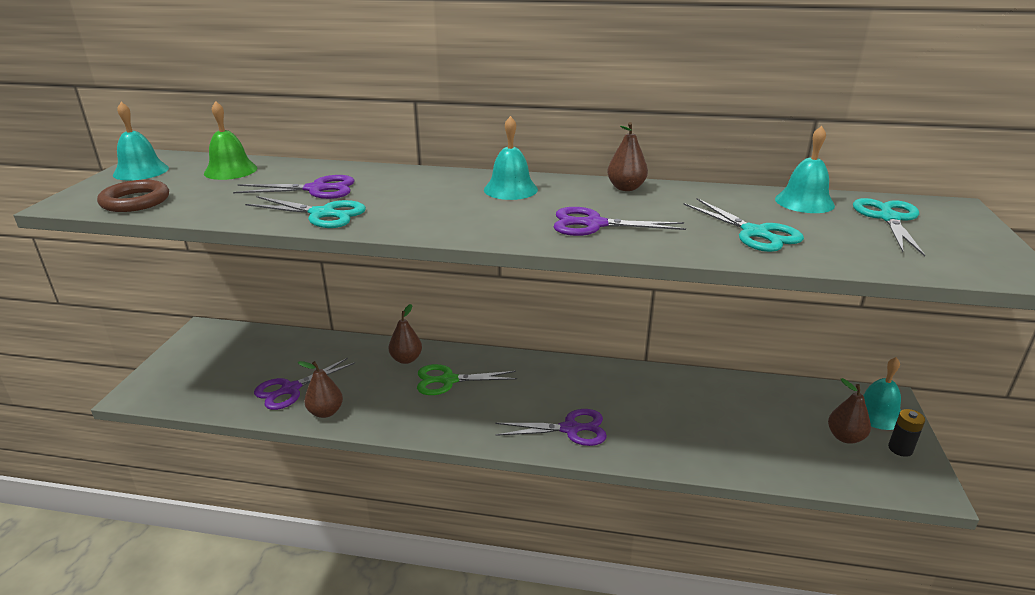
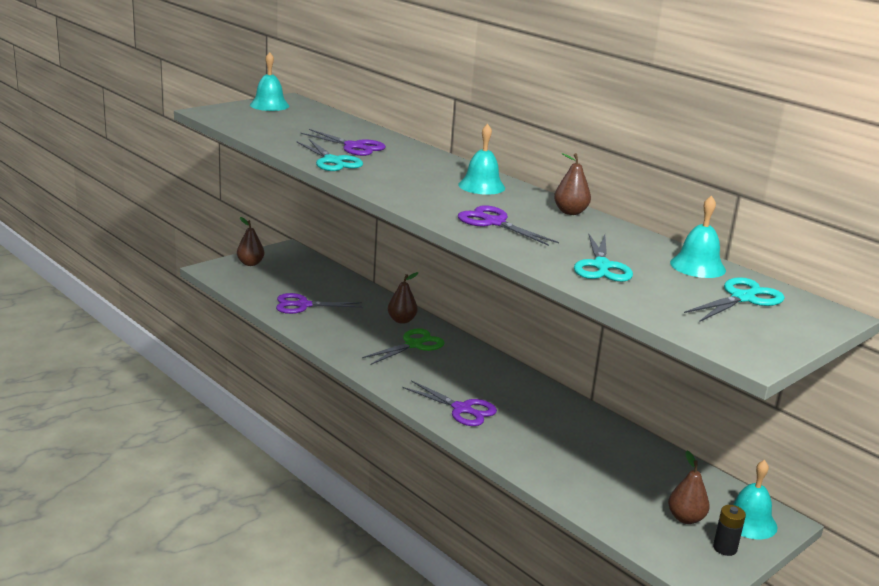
camera: 35 degrees right, 5 degrees down
brown ring [97,180,169,212] -> none
green bell [204,101,257,180] -> none
brown pear [298,361,343,418] -> brown pear moved to [237,217,264,266]
green scissors [417,364,517,395] -> green scissors turned 105 degrees clockwise [362,328,445,365]

